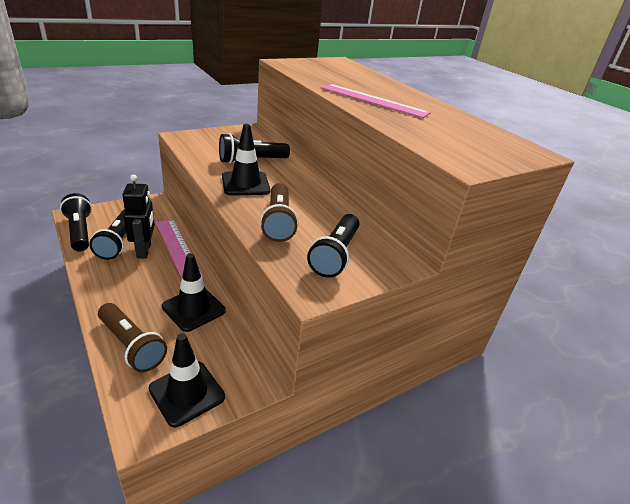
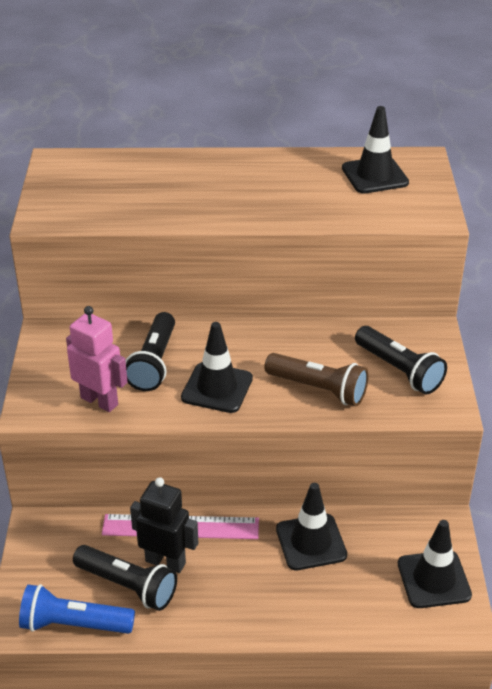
camera: 55 degrees left, 5 degrees up
black flashlight [60,193,92,252] -> blue flashlight [19,584,135,634]
brown flashlight [98,303,167,372] -> none
pink ruler [320,84,431,118] -> none
none -> pink robot [66,306,127,412]
none -> black traffic cone [342,106,409,194]

